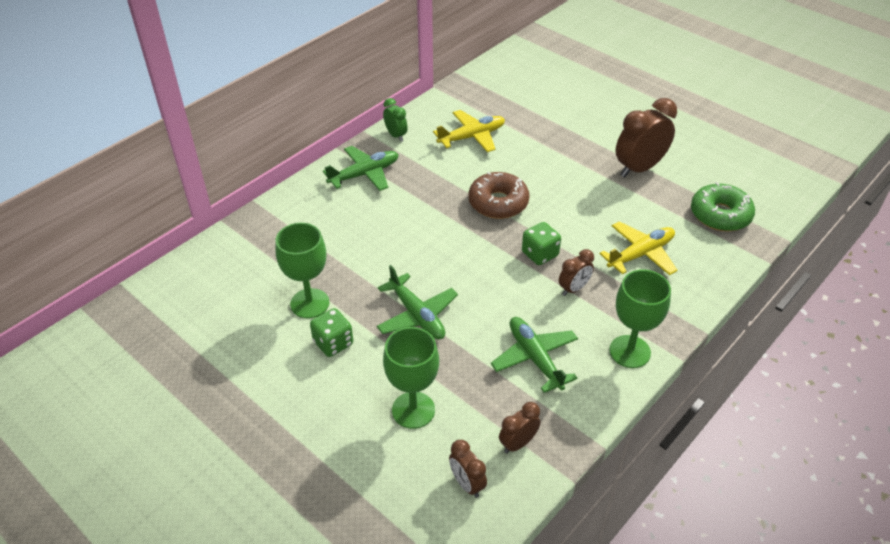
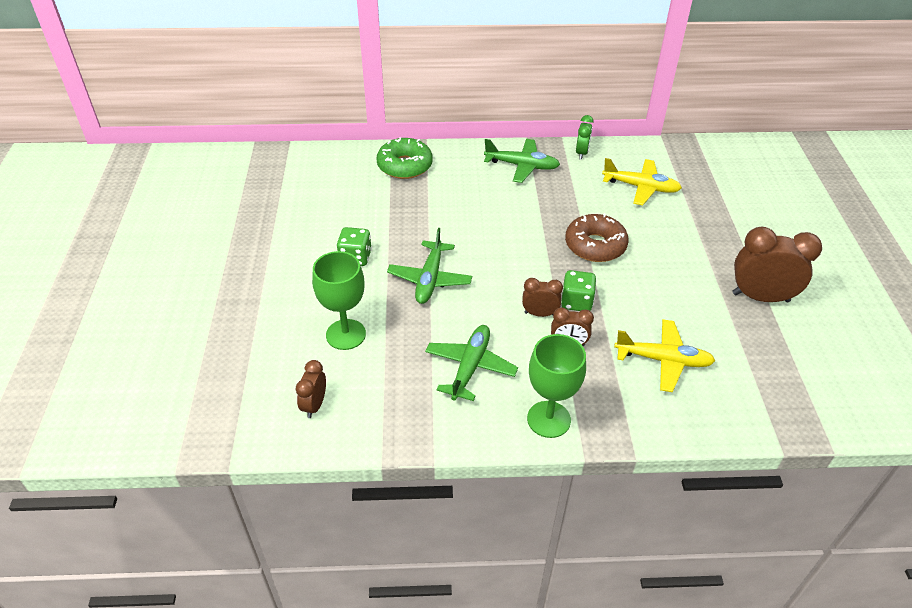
camera: 45 degrees right, 0 degrees up
green goblet [275,223,329,318] -> none
brown clock [499,402,541,453] -> brown clock moved to [522,278,563,317]
green donut [691,182,755,231] -> green donut moved to [377,137,433,179]

